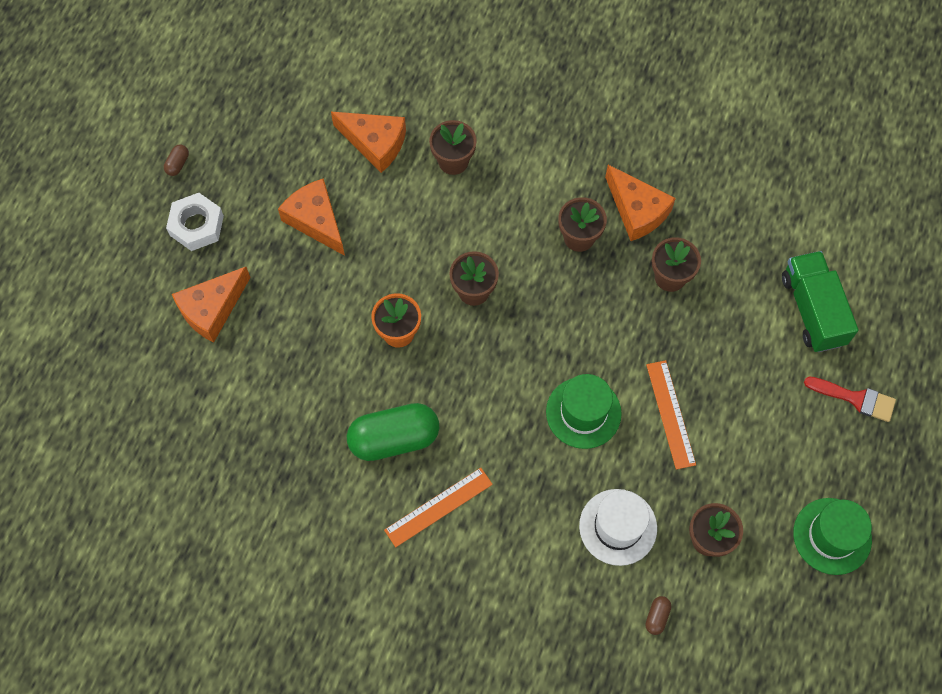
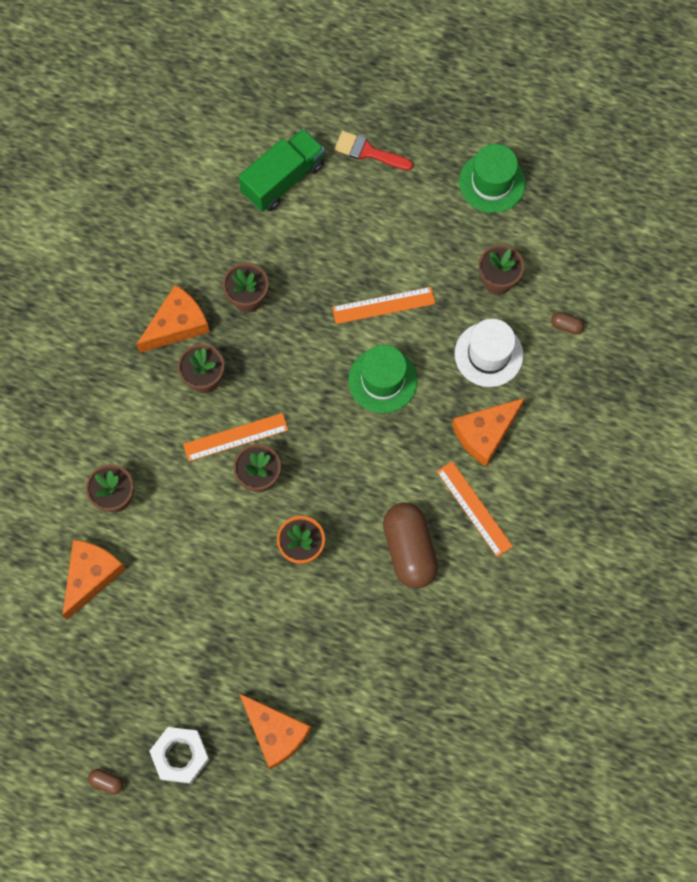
camera: 90 degrees left, 5 degrees up
orange cheese [278,178,345,256] -> orange cheese moved to [452,398,525,466]
green capsule [347,403,439,461] -> brown capsule [383,503,438,589]
green truck [782,251,858,352] -> green truck turned 150 degrees clockwise [238,128,325,212]
red brush [804,376,896,422] -> red brush turned 90 degrees counterclockwise [334,131,413,170]
none -> orange ruler [183,413,288,462]

